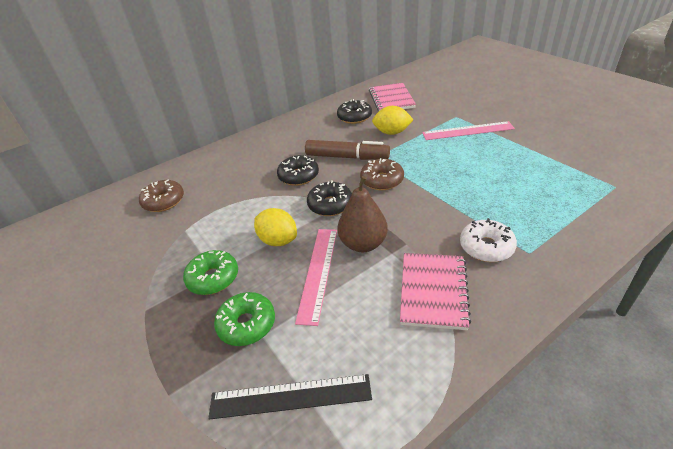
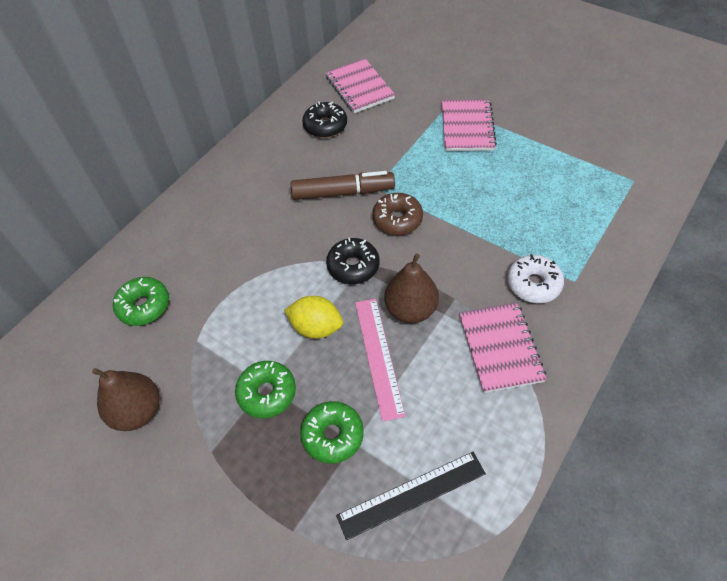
camera: 20 degrees left, 15 degrees up
brown donut [139,180,184,212] -> green donut [113,277,169,326]
black donut [277,155,319,186] -> none
yellow lemon [372,106,414,135] -> none
pink ruler [422,121,515,140] -> pink notebook [442,99,497,151]
none -> brown pear [92,368,159,431]

